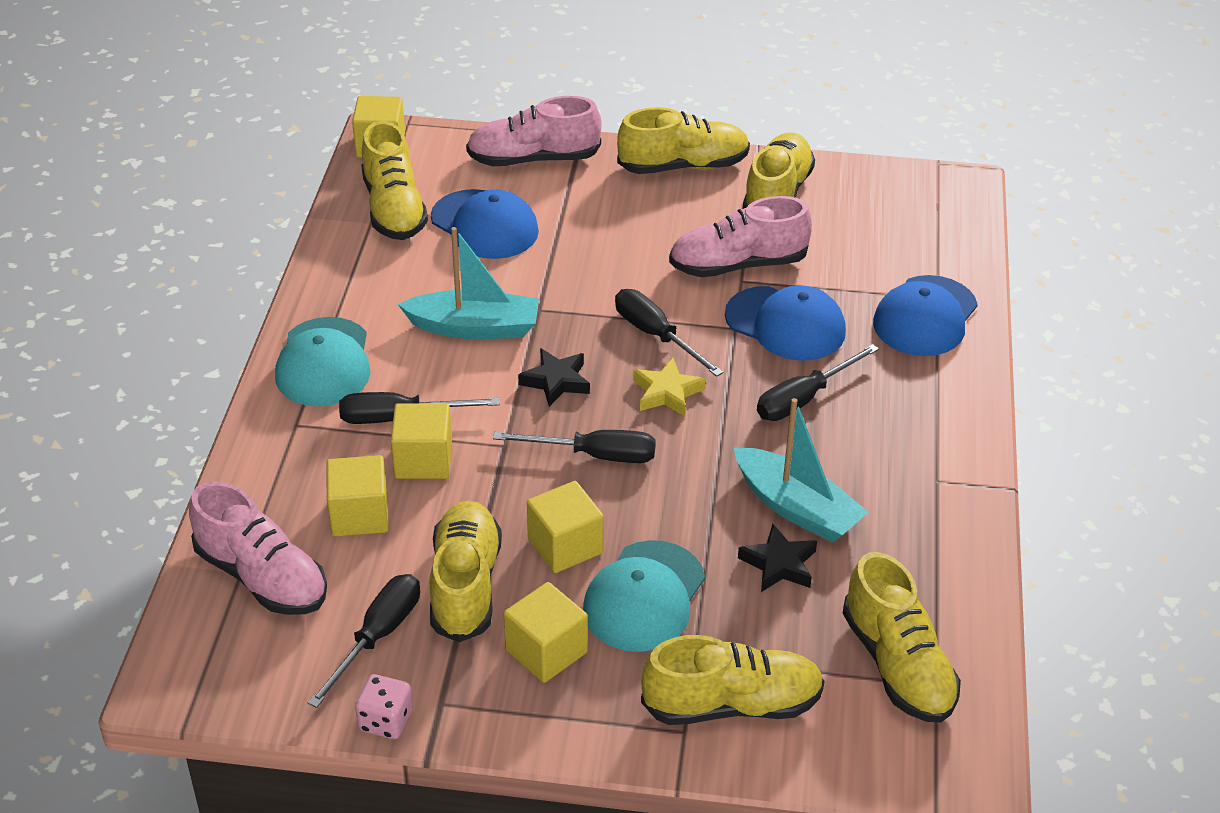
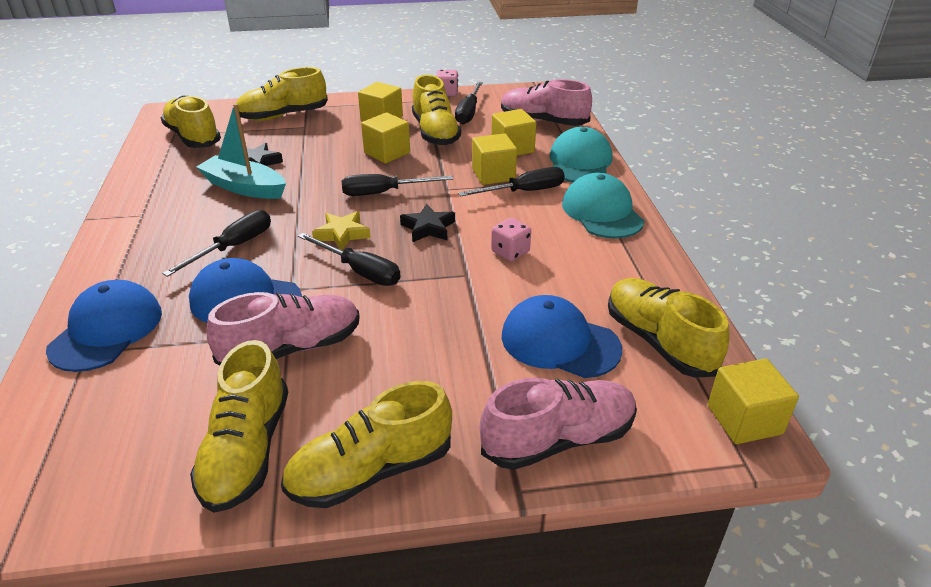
camera: 165 degrees right, 5 degrees down
turquoise boat [398,227,539,339] -> pink dice [491,218,531,261]
turquoise cap [583,540,705,652] -> turquoise cap moved to [550,127,612,182]

